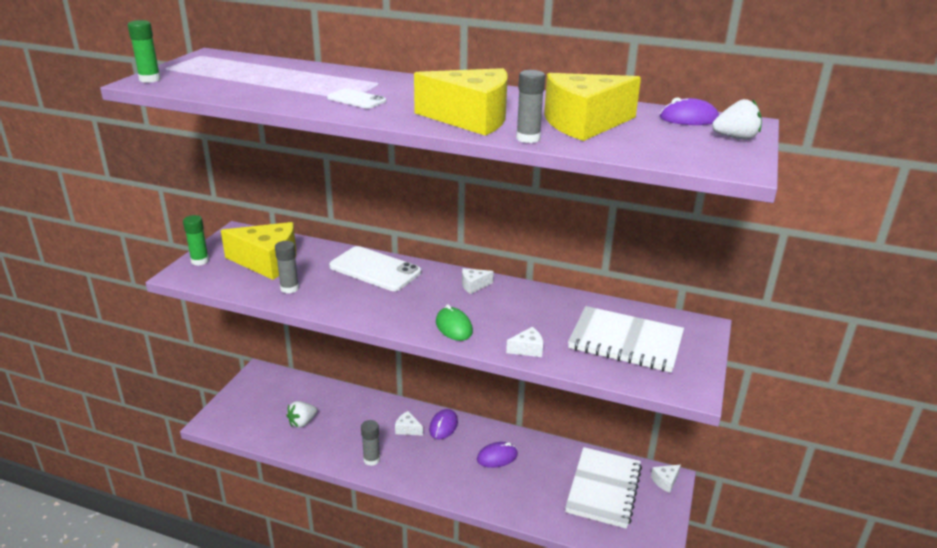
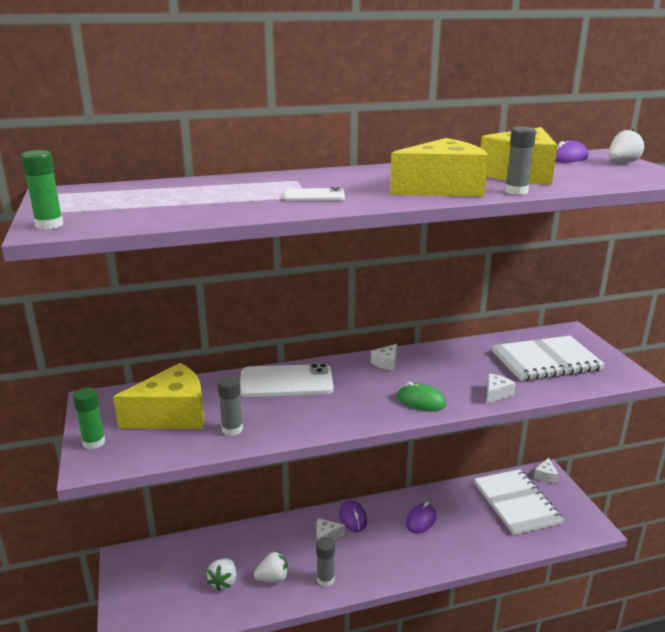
camera: 35 degrees left, 5 degrees down
none -> white strawberry [254,551,288,583]

